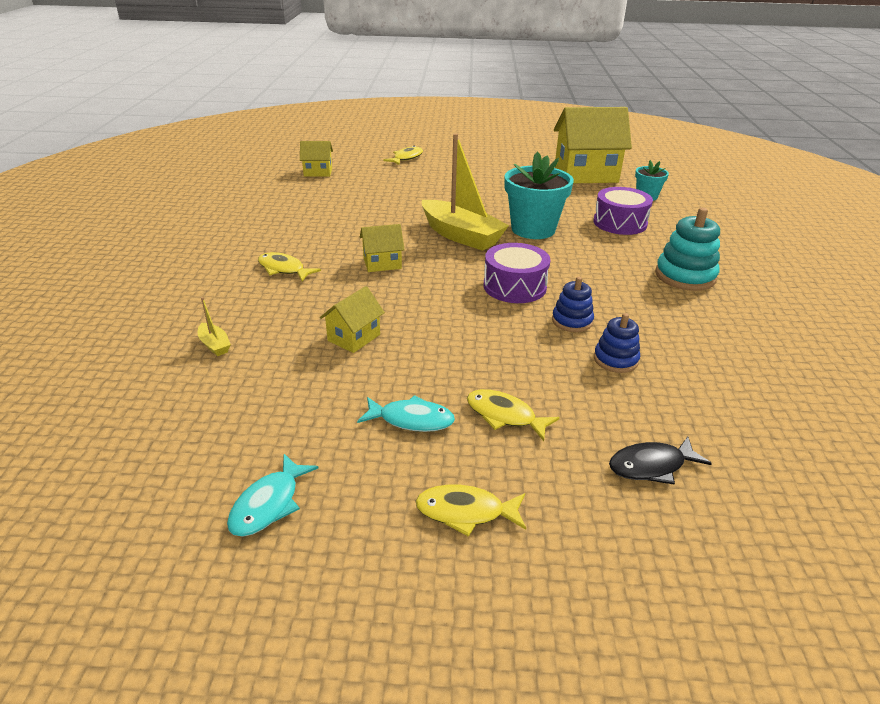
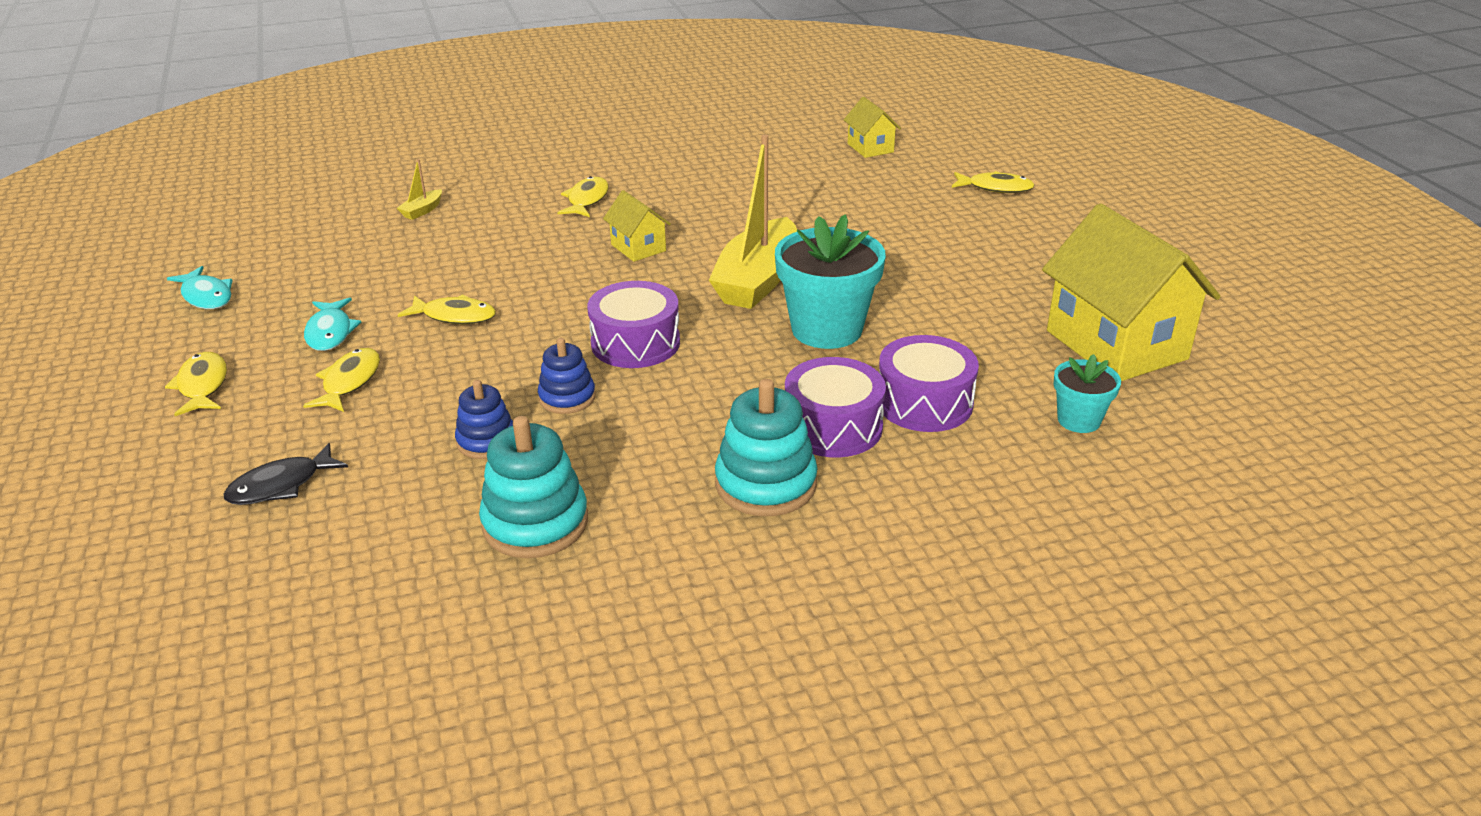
camera: 70 degrees right, 0 degrees up
turquoise fish [227,454,319,537] -> turquoise fish turned 135 degrees counterclockwise [167,266,233,309]
yellow house [320,286,385,353] -> none
black fish [609,437,712,484] -> black fish turned 90 degrees counterclockwise [224,443,348,505]
none -> yellow fish [398,294,496,324]
none -> turquoise stacking toy [479,416,588,558]
none -> purple drum [785,357,886,457]

